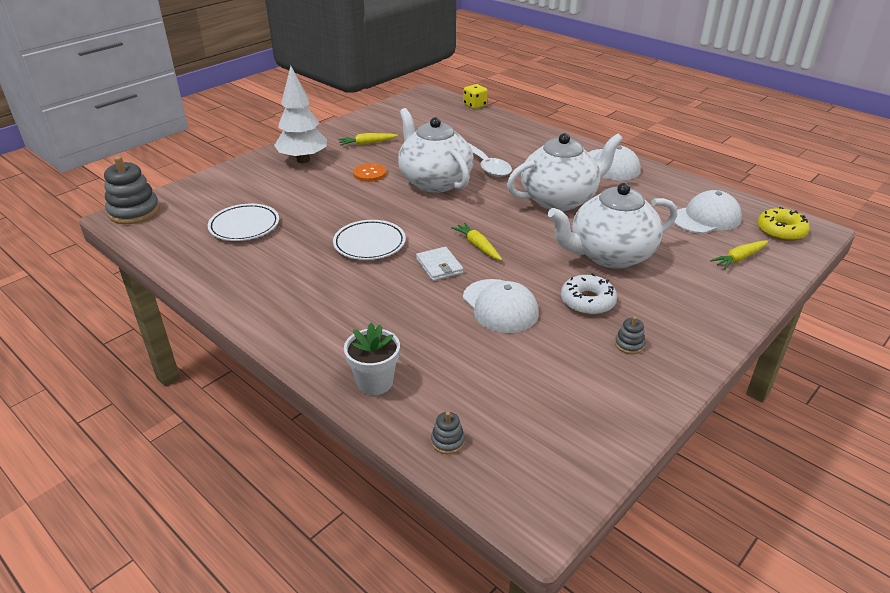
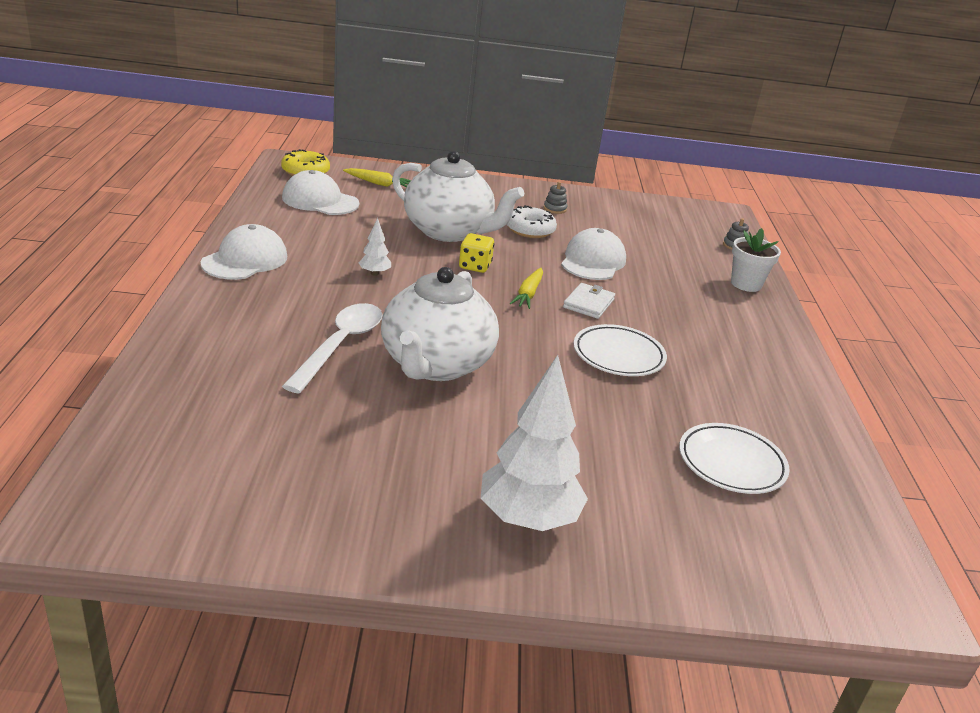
camera: 135 degrees left, 5 degrees down
grey stacking toy [104,156,160,224] -> none
yellow carrot [338,133,398,145] -> none
orange button [353,163,386,182] -> none
yellow dice [464,84,488,109] -> yellow dice moved to [459,233,494,273]
white teapot [507,133,623,211] -> white tree [359,218,391,276]

